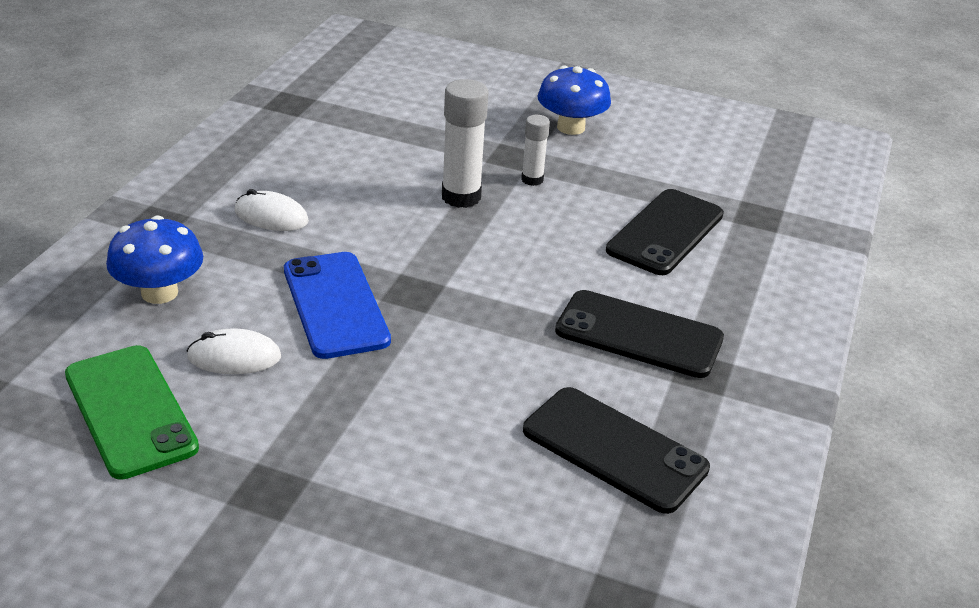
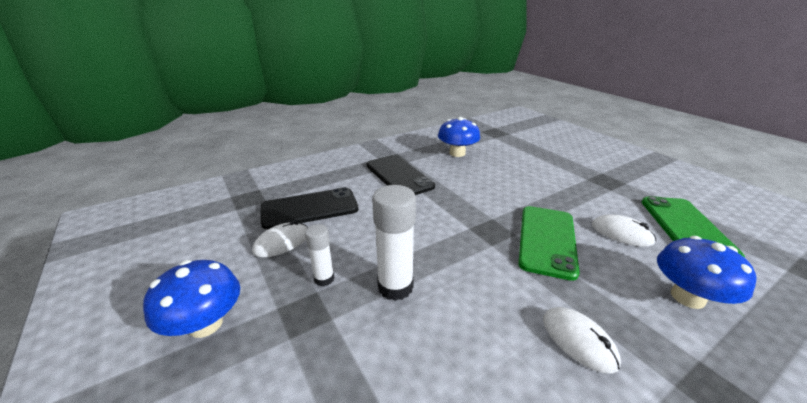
camera: 140 degrees left, 5 degrees down
blue phone [284,252,391,359] -> green phone [518,206,580,281]
black phone [523,387,710,514] -> blue mushroom [438,117,480,157]
none -> white mouse [252,220,308,257]

